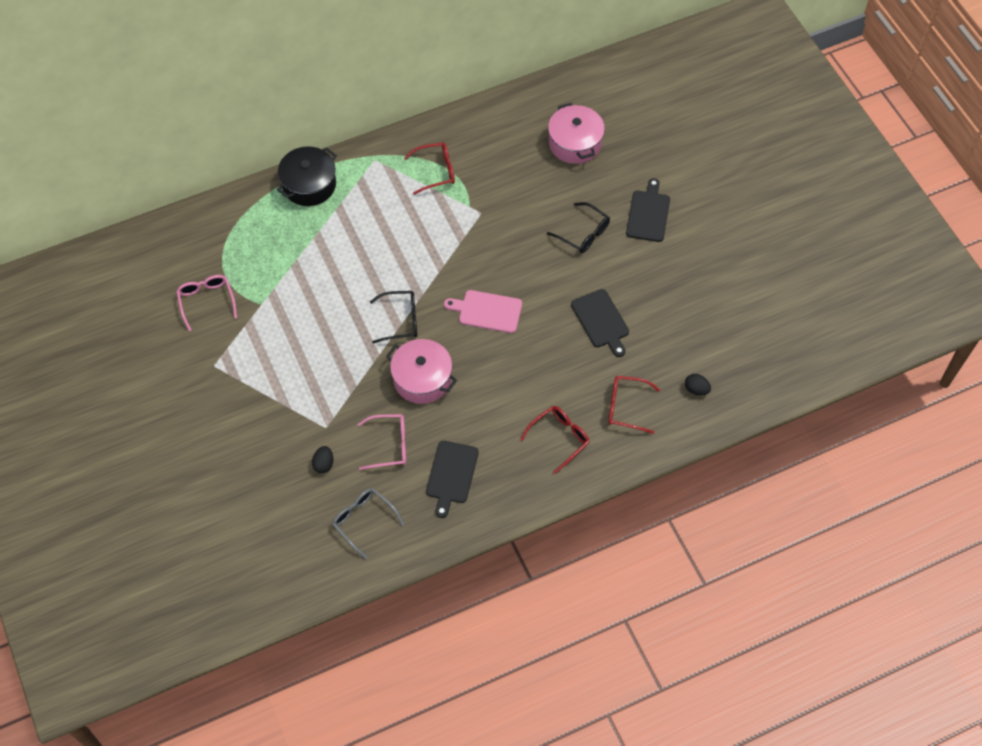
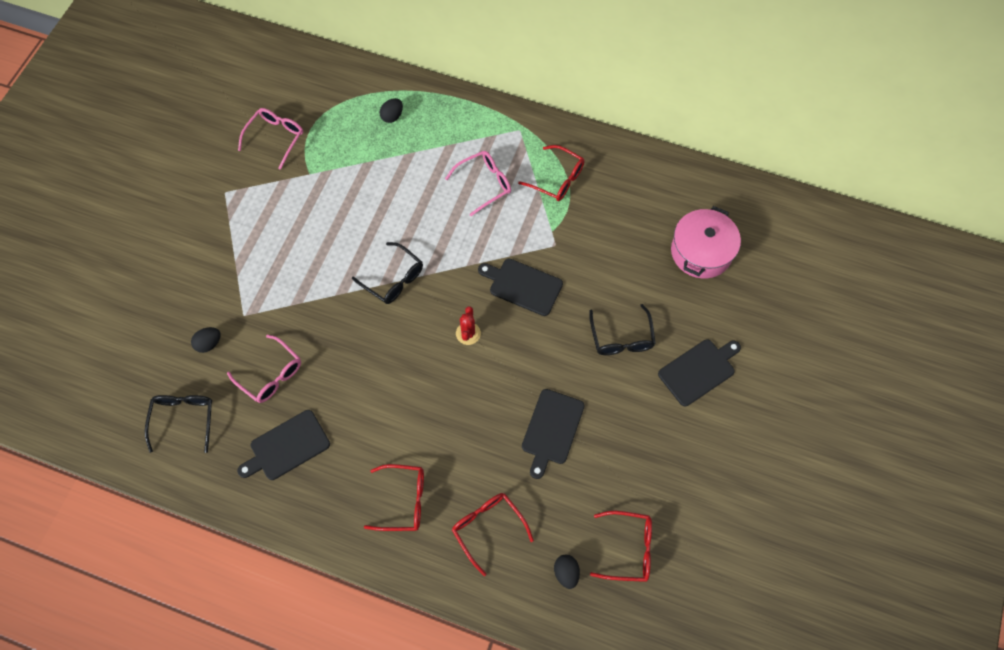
camera: 45 degrees right, 5 degrees up
black pot [277,147,337,206] -> none
grey glasses [332,488,404,559] -> black glasses [145,395,212,453]
pink pot [386,339,457,404] -> none
pink cutting board [444,290,522,333] -> red cactus [456,306,481,345]
none -> black egg [380,98,403,123]
none -> pink glasses [445,151,511,216]
none -> black cutting board [478,259,563,316]
none -> red glasses [590,511,652,582]

